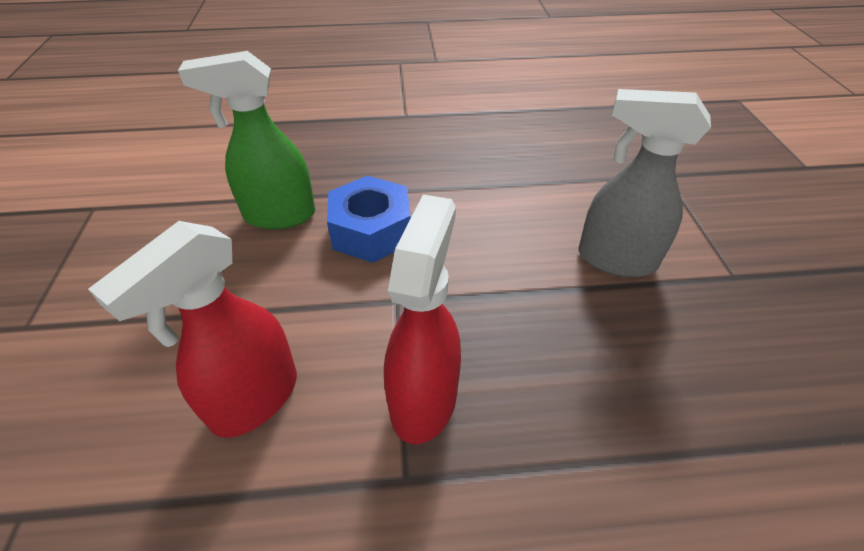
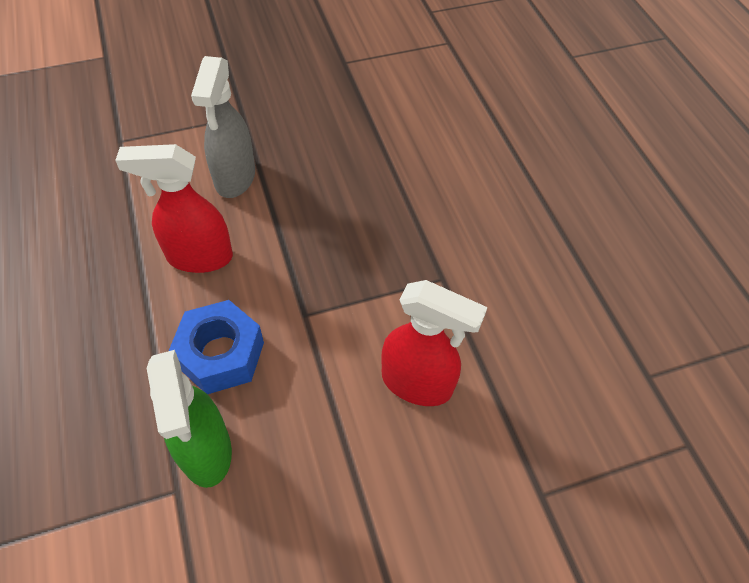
camera: 105 degrees left, 10 degrees up
red spray bottle [384,194,461,444] -> red spray bottle moved to [115,144,233,273]

